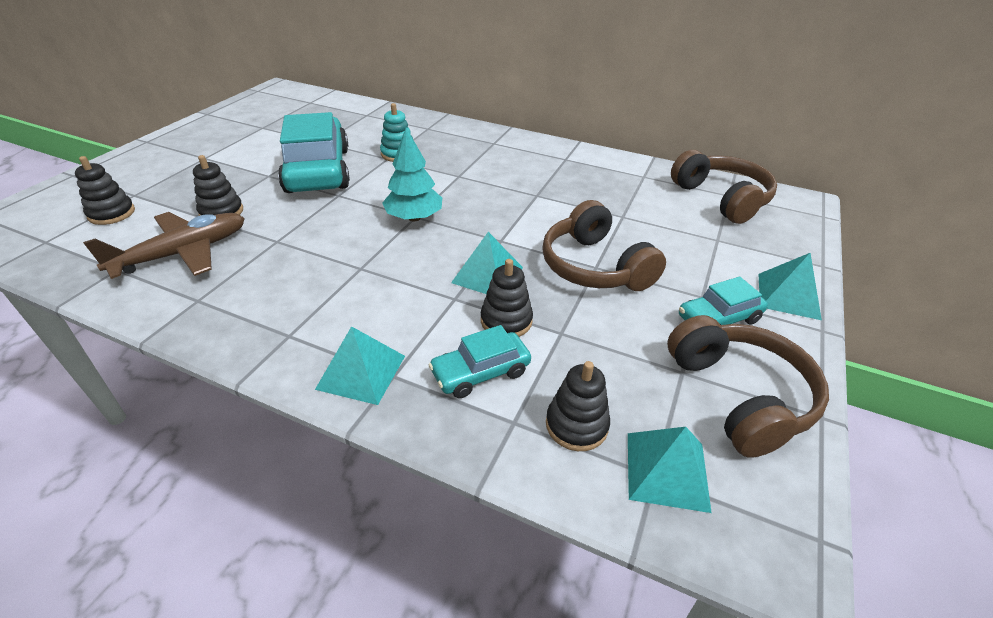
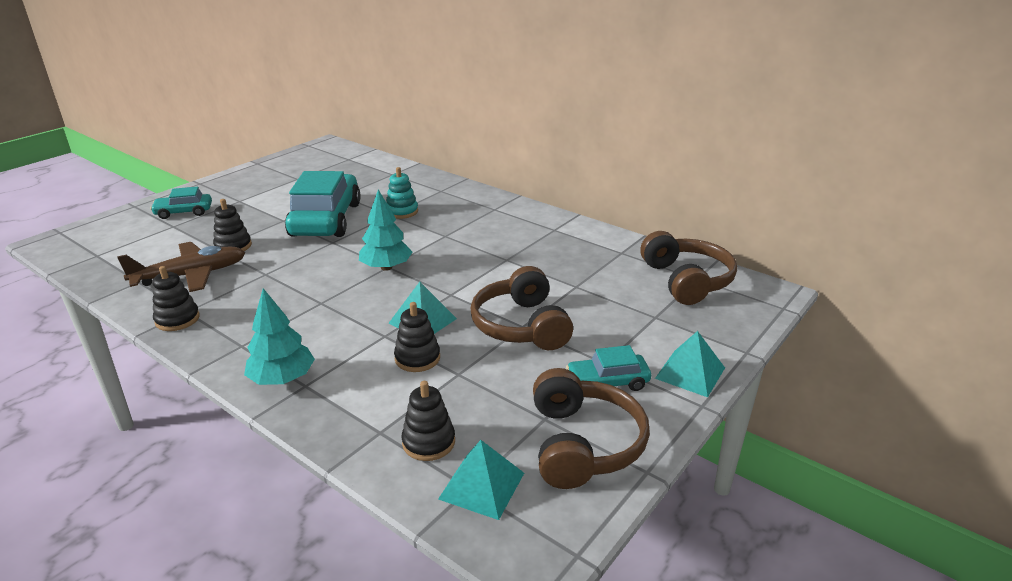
camera: 15 degrees right, 10 degrees down
black stacking toy [75,156,135,225] -> black stacking toy moved to [152,266,200,331]
turquoise pyramid [315,326,405,405] -> turquoise tree [244,288,315,385]
turquoise car [429,325,531,398] -> turquoise car moved to [150,187,212,219]

